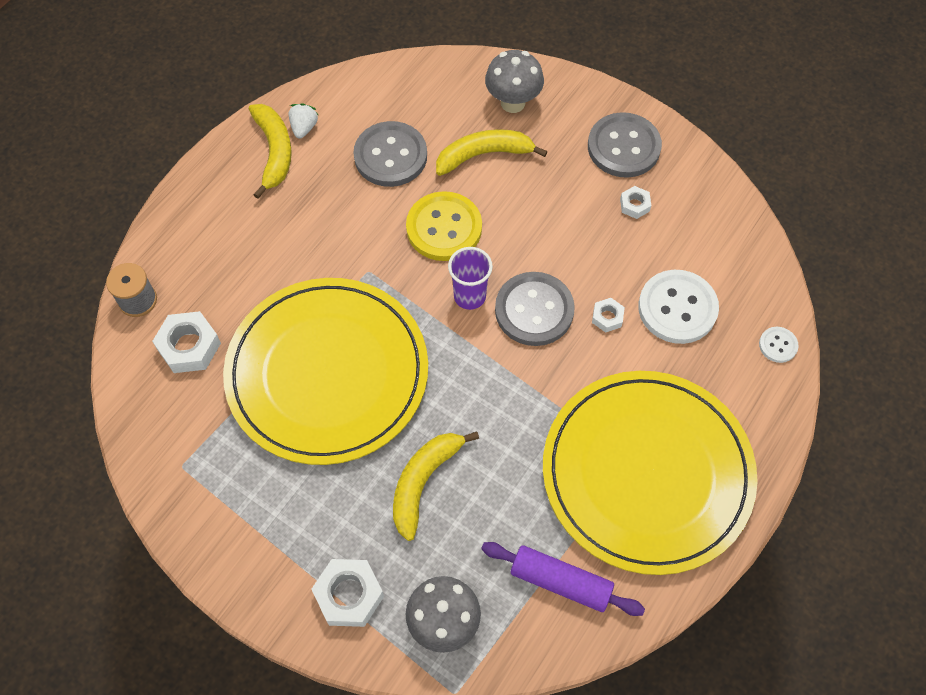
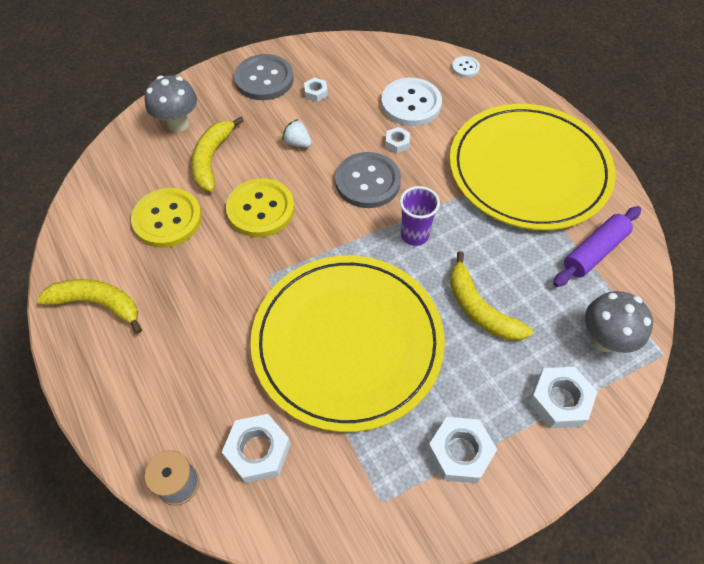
camera: 65 degrees left, 5 degrees down
white strawberry [289,103,319,139] -> white strawberry moved to [282,119,312,148]
grey button [353,121,427,187] -> yellow button [131,188,202,248]
purple cup [448,247,493,310] -> purple cup moved to [400,186,440,246]
none -> white nut [427,417,497,483]

